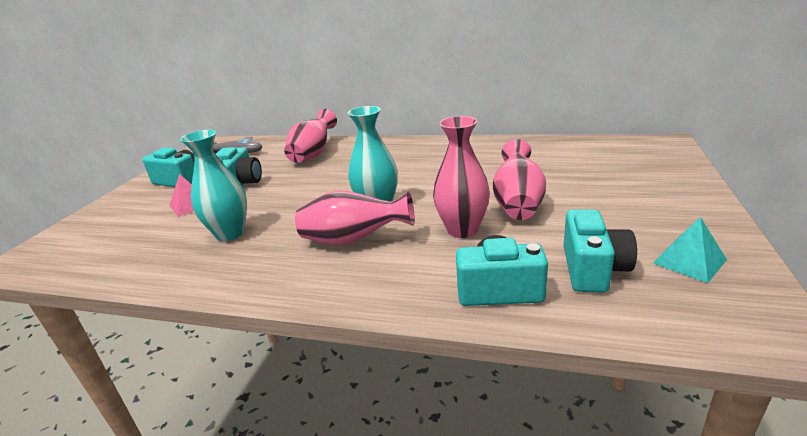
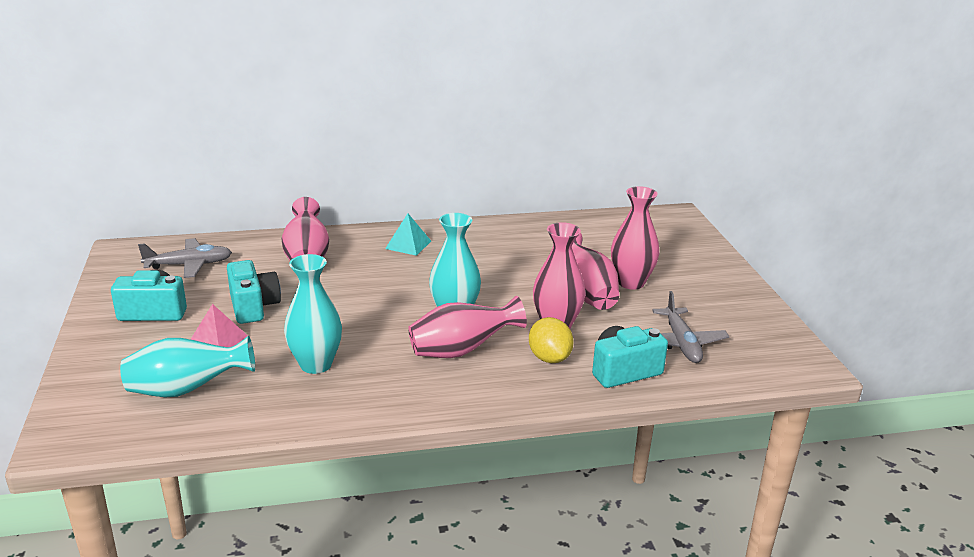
camera: 30 degrees left, 0 degrees up
turquoise camera [563,209,637,293] -> grey plane [652,291,729,363]
turquoise pyramid [653,217,727,283] -> turquoise pyramid moved to [385,213,431,256]
none -> turquoise vase [120,336,255,397]
none -> yellow lemon [529,317,574,363]
none -> pink vase [611,186,660,290]

